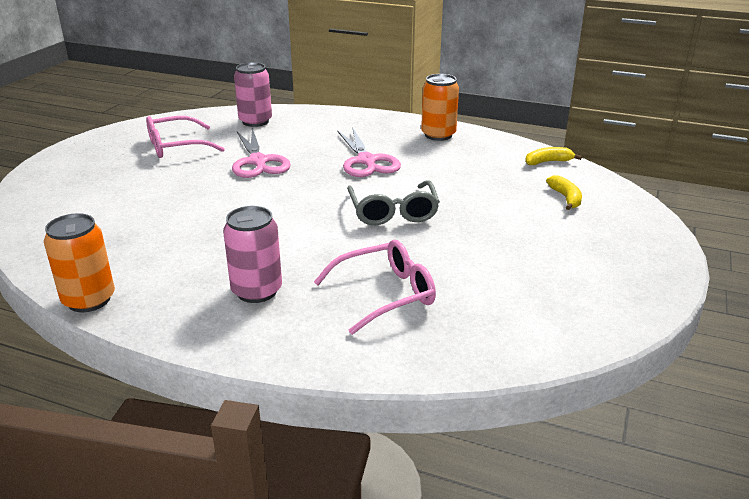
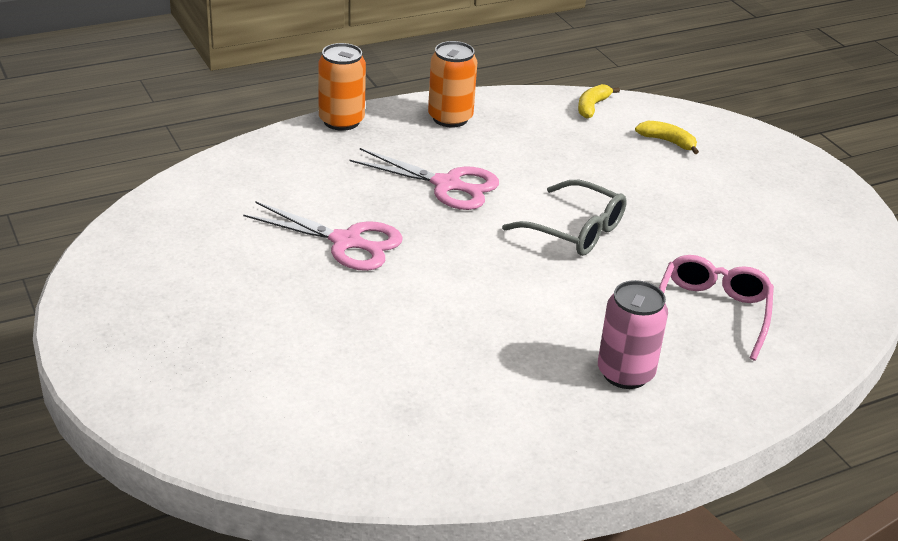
camera: 50 degrees left, 5 degrees up
orange can [44,213,115,312] -> orange can moved to [318,43,366,131]
pink glasses [146,116,225,158] -> none
pink can [234,62,272,127] -> none

